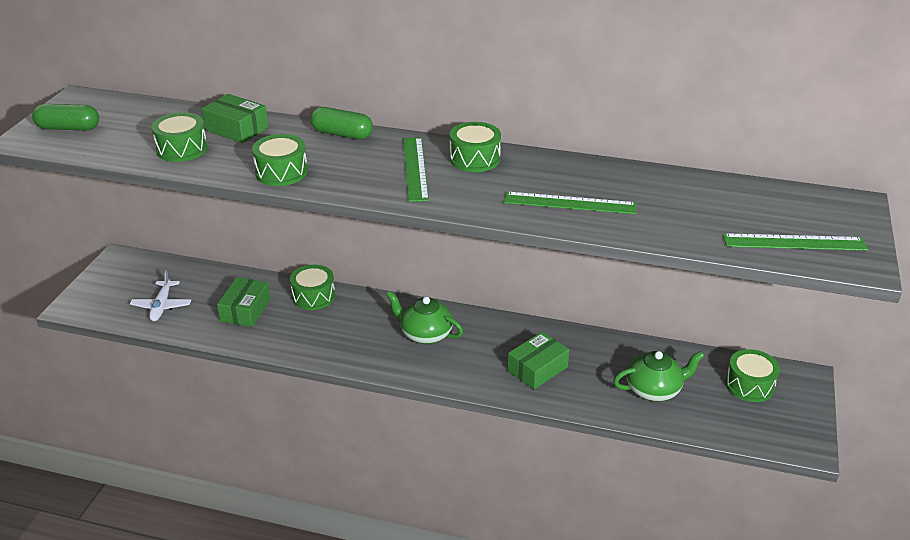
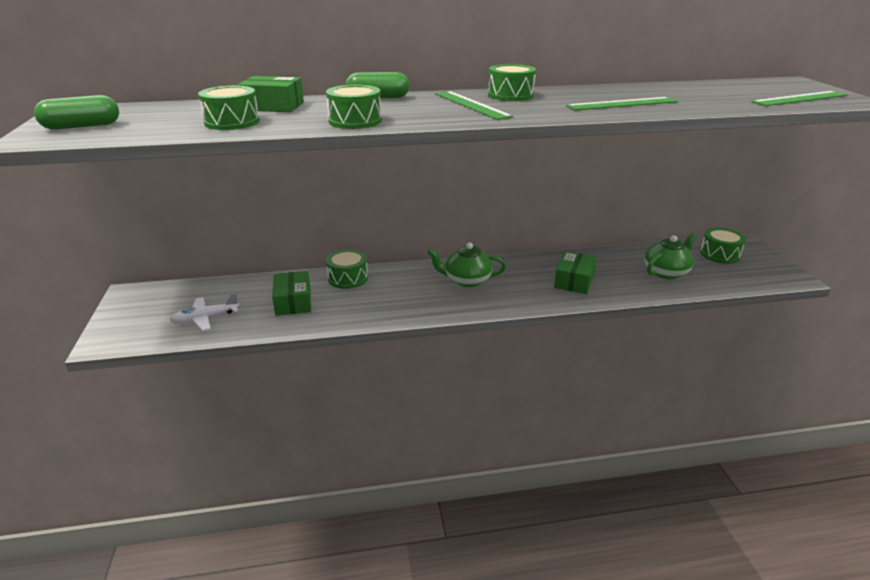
camera: 25 degrees left, 5 degrees down
white plane [130,270,191,321] -> white plane turned 90 degrees clockwise [169,293,239,331]

